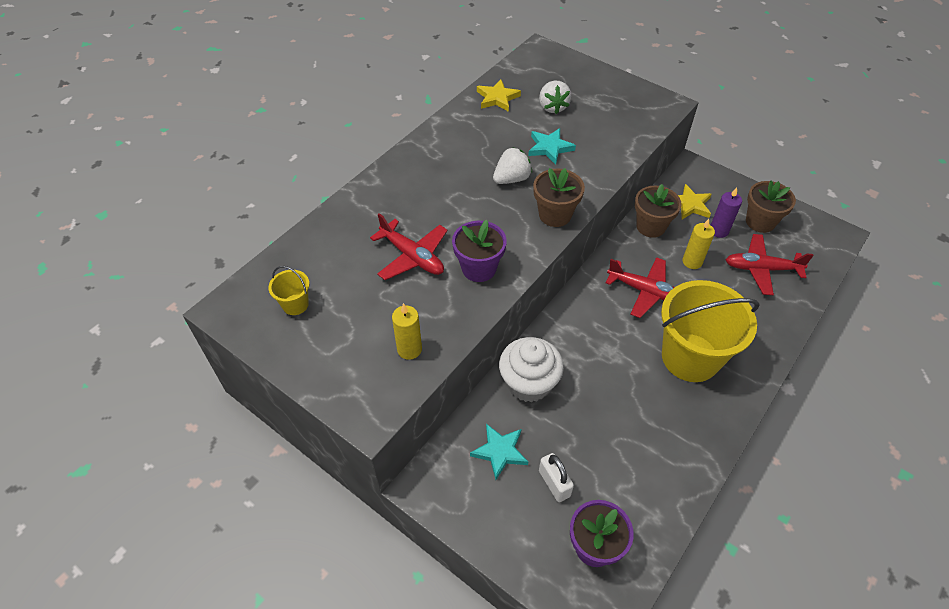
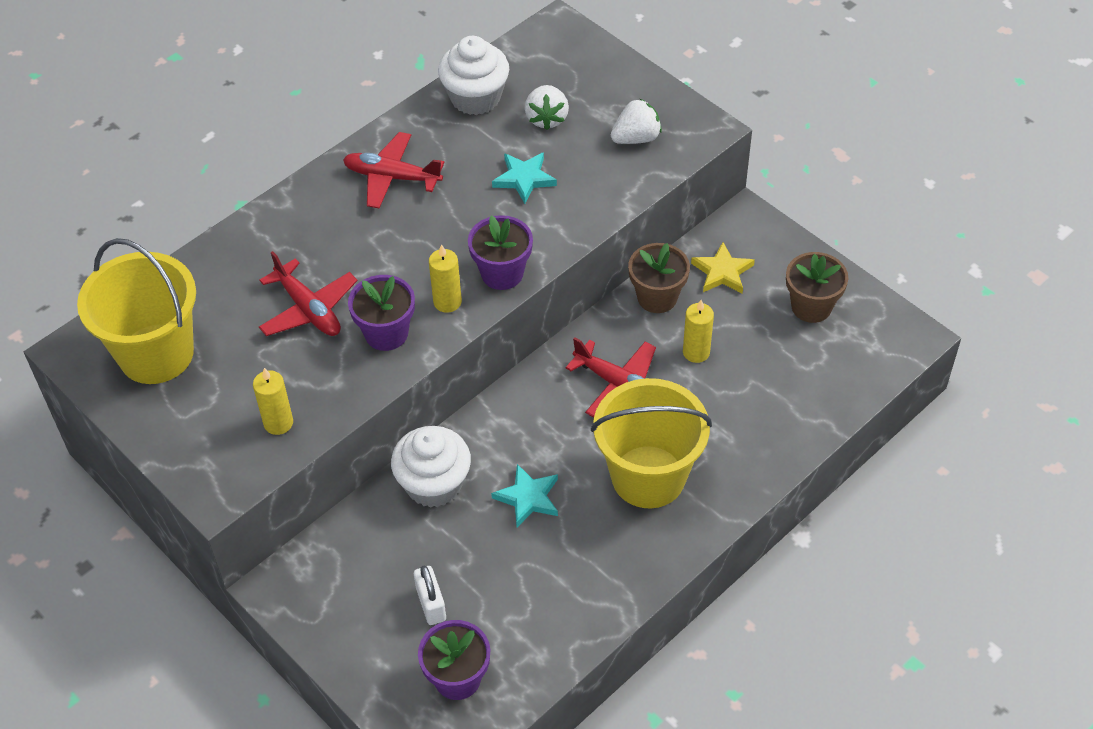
camera: 10 degrees right, 0 degrees up
yellow bucket [268,266,310,315] -> yellow bucket [77,238,196,384], size x2.37
turquoise star [470,424,528,480] -> turquoise star moved to [491,464,558,527]
yellow star [477,79,521,112] -> white cupcake [438,36,509,115]
white strawberry [493,147,532,184] -> white strawberry moved to [611,99,662,144]
brown flower pot [533,168,585,227] -> purple flower pot [468,215,533,290]
purple candle [711,187,742,238] -> none
red plane [726,234,814,295] -> red plane moved to [343,132,444,208]
none -> yellow candle [429,244,462,313]

